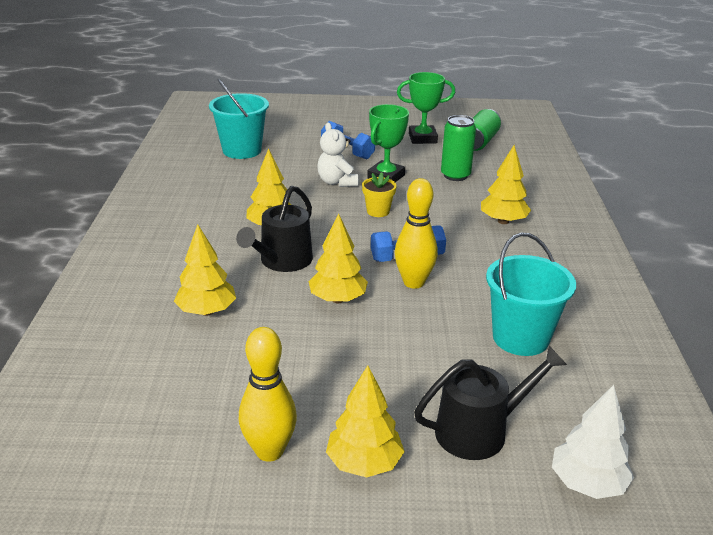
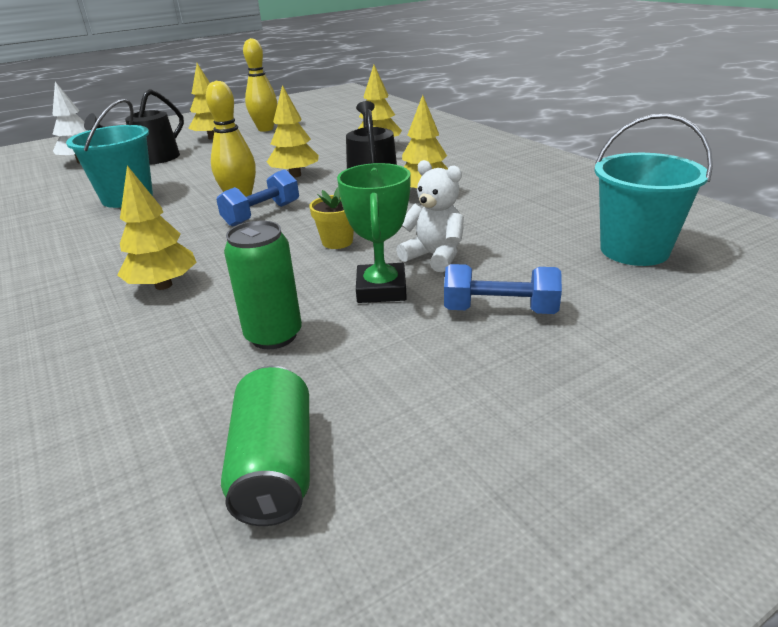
camera: 150 degrees right, 0 degrees up
green trophy [397,72,455,144] -> none

